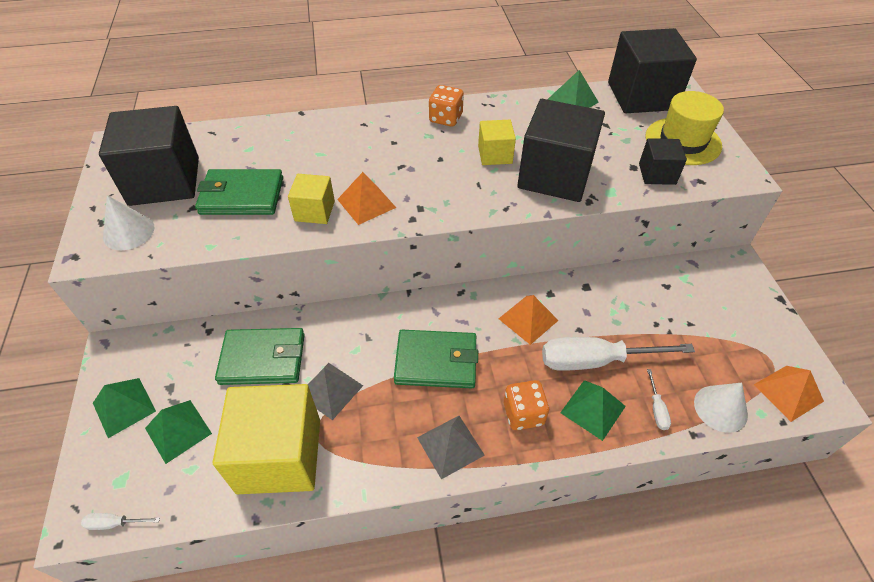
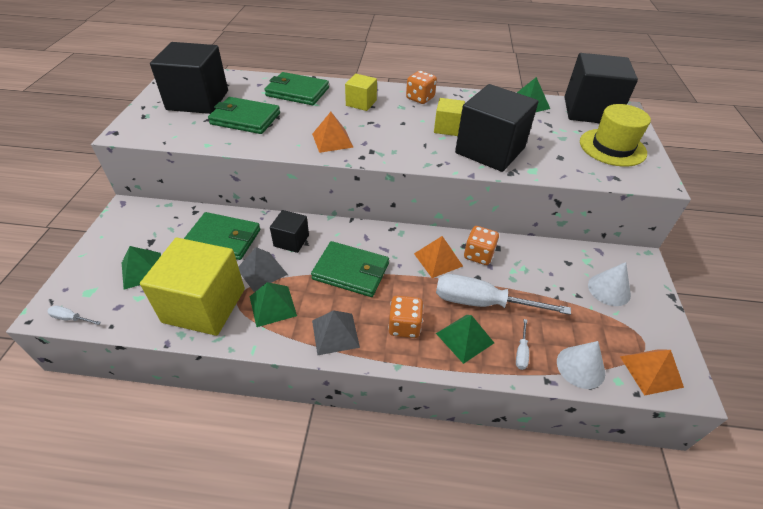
camera: 15 degrees right, 5 degrees down
green pyramid [93,378,156,438] -> green pyramid moved to [250,282,297,327]
white cone [103,195,155,250] -> white cone moved to [588,262,631,306]
yellow cube [288,174,335,224] -> yellow cube moved to [345,74,377,111]
black cube [639,138,687,185] -> black cube moved to [270,210,309,253]
none -> green wallet [264,72,329,105]
none -> orange dice [464,226,499,265]

